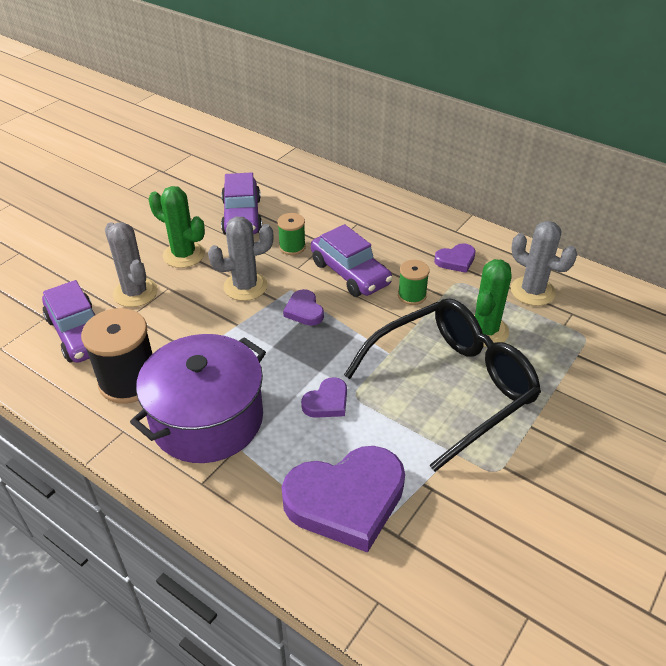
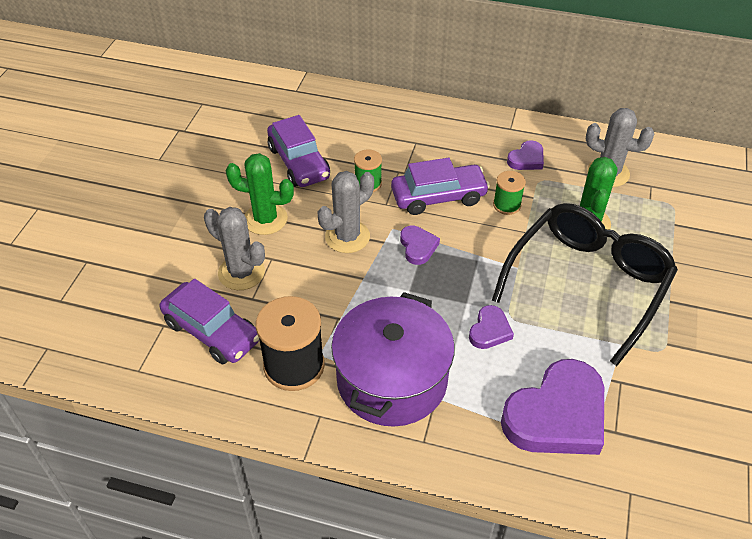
camera: 20 degrees left, 5 degrees up
purple heart [283,289,324,326] -> purple heart turned 150 degrees counterclockwise [400,226,440,265]
purple car [311,224,393,297] -> purple car turned 45 degrees counterclockwise [391,158,490,215]

